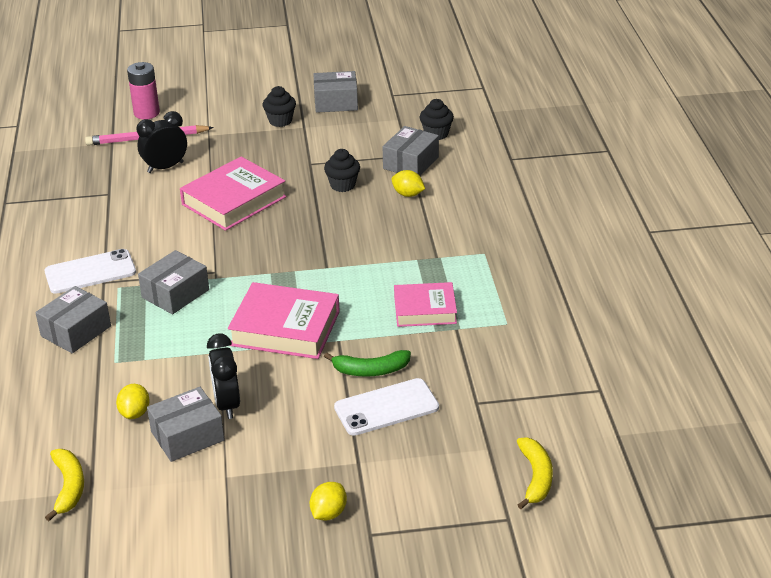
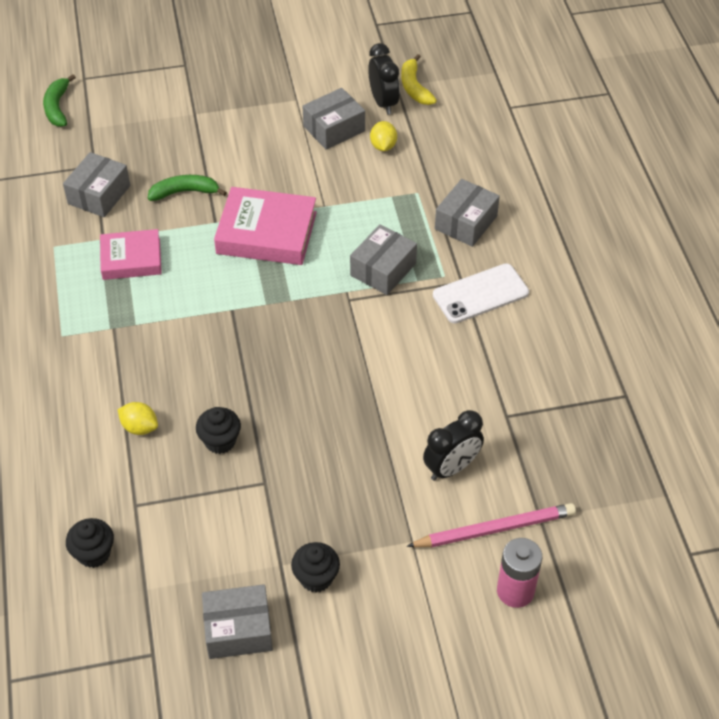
camera: 175 degrees right, 15 degrees up
pink book [180,157,287,231] -> none
black clock [207,334,240,419] -> black clock moved to [368,43,400,115]
yellow lemon [310,482,347,521] -> none
white phone [334,378,439,436] -> none
grey box [383,126,439,176] -> grey box moved to [63,152,130,217]
yellow banana [516,437,553,509] -> green banana [43,74,76,127]

